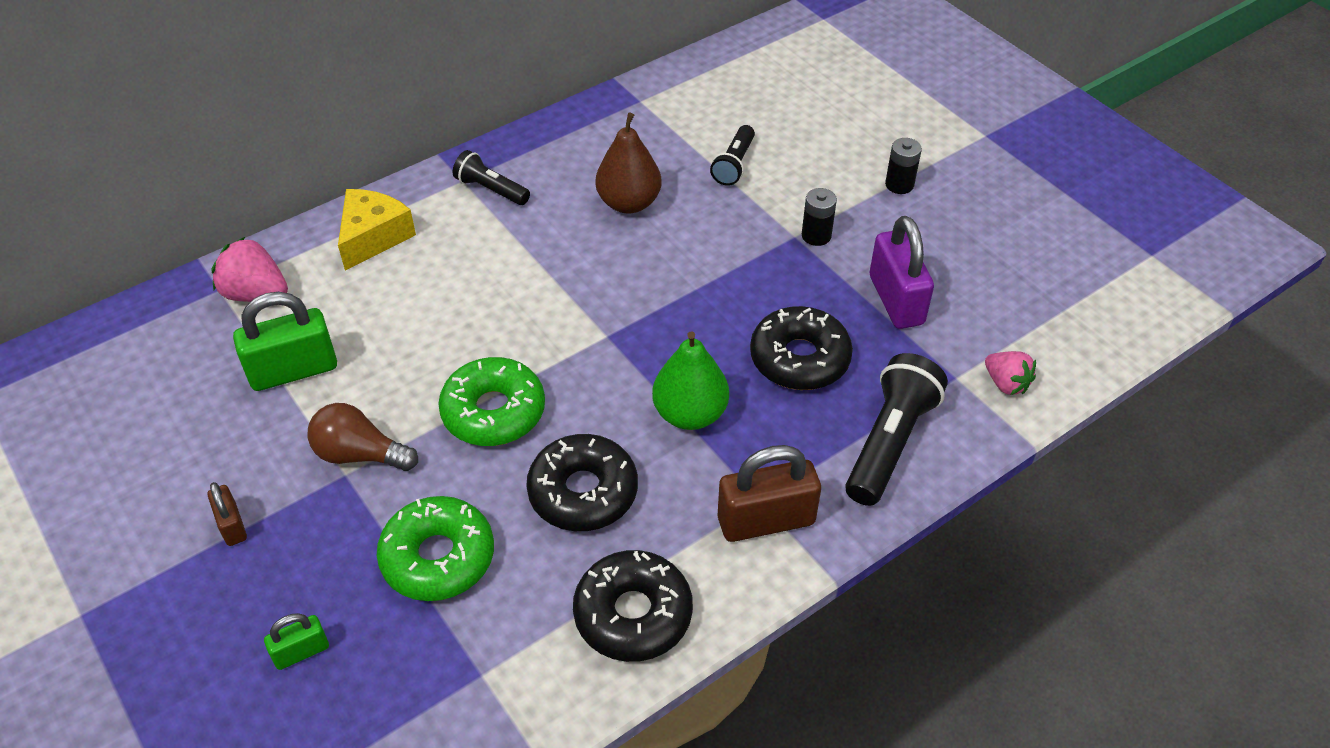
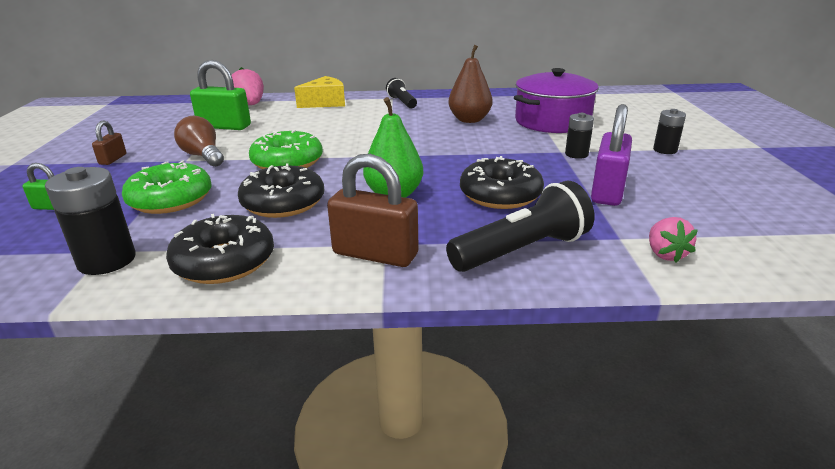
camera: 35 degrees right, 20 degrees down
black flashlight [710,125,755,186] -> purple pot [514,68,599,133]
none -> black battery [45,167,136,275]

